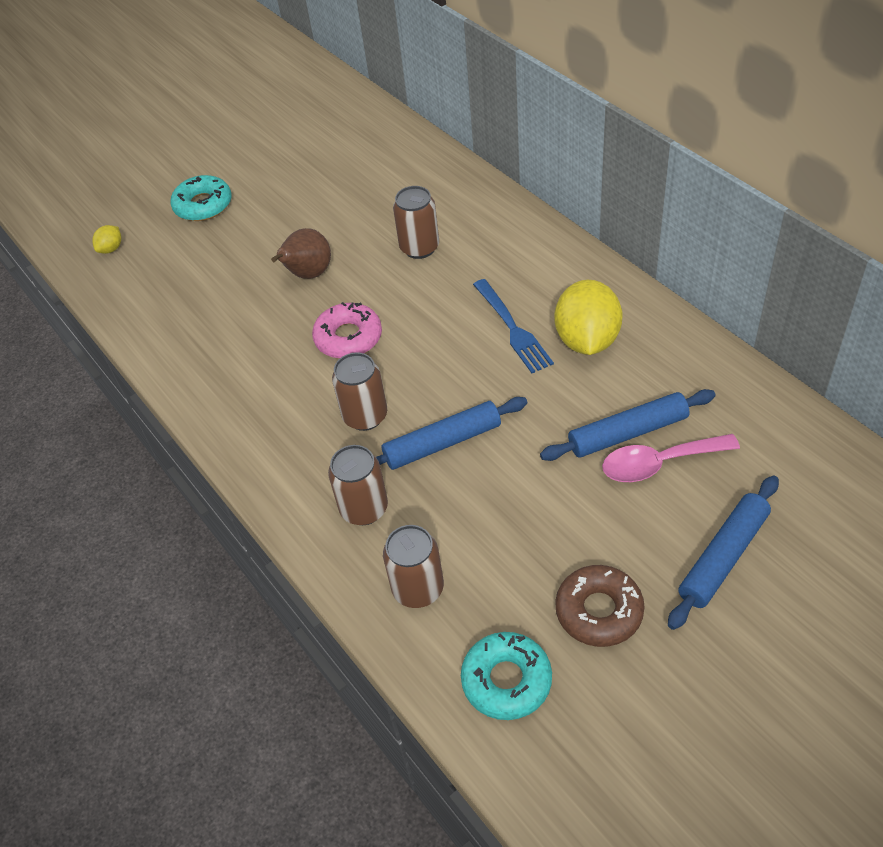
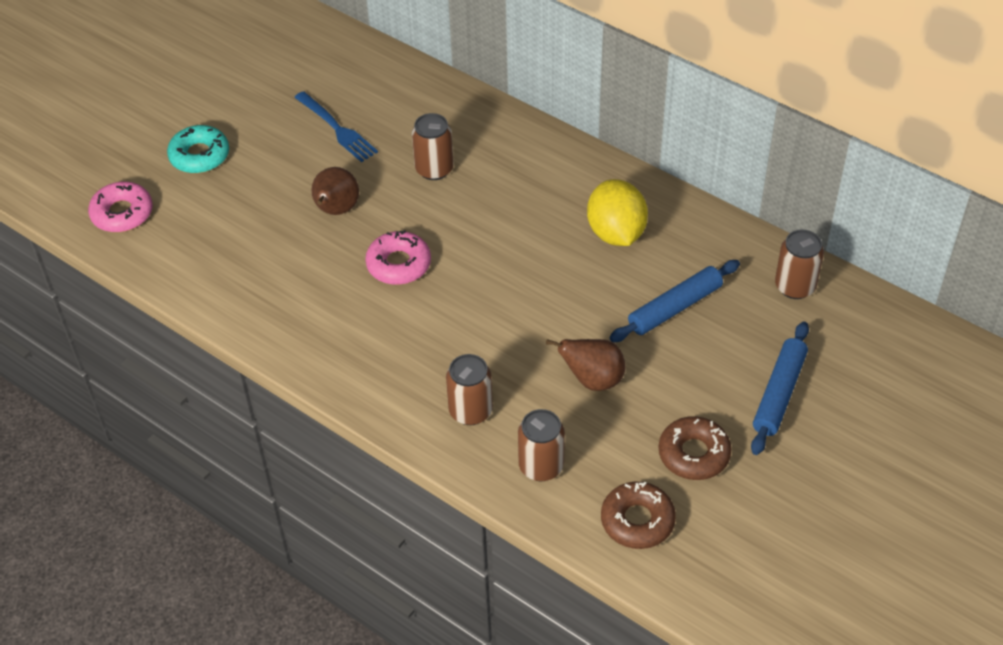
camera: 20 degrees left, 0 degrees up
yellow lemon [92,225,121,254] -> pink donut [88,182,153,232]
brown can [332,352,387,431] -> brown can moved to [775,229,824,299]
blue rolling pin [376,397,527,470] -> none
turquoise donut [461,632,552,720] -> brown donut [601,482,676,549]
blue fork [473,279,554,373] -> blue fork moved to [294,91,378,162]
pink spoon [602,434,740,482] -> none
none -> brown pear [546,339,625,391]

